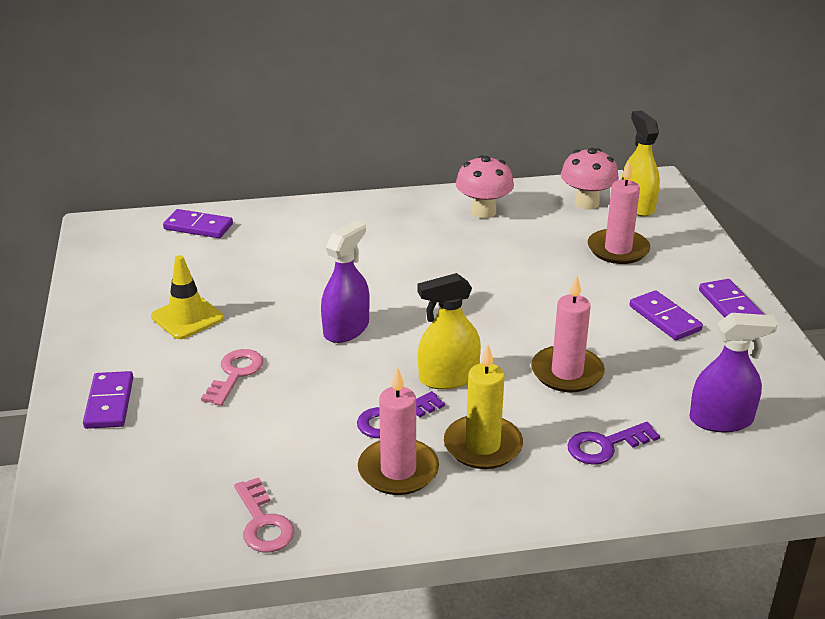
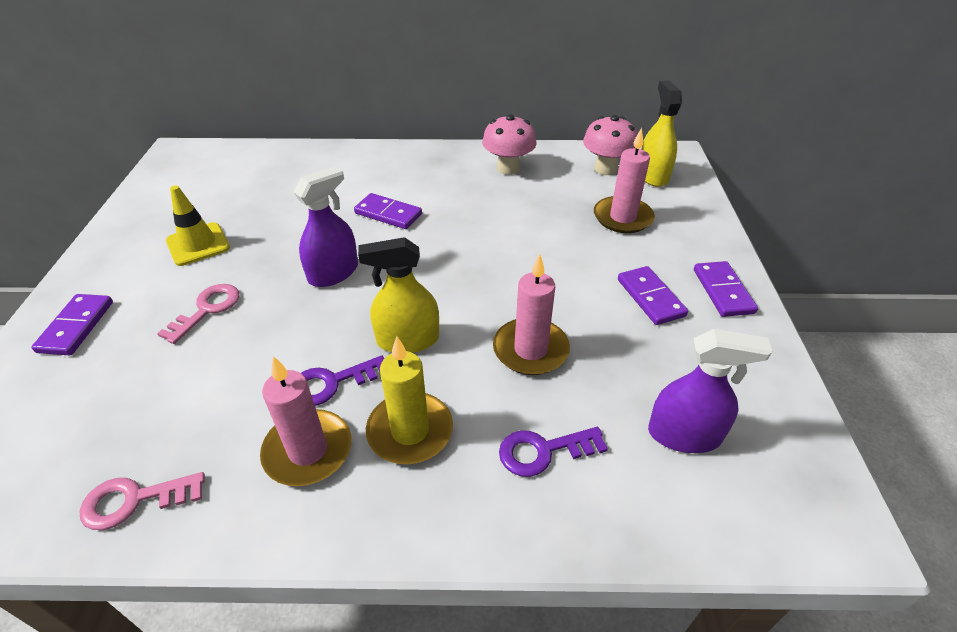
camera: 10 degrees right, 10 degrees up
purple domino [163,209,233,238] -> purple domino moved to [354,193,422,229]
pink key [234,477,294,552] -> pink key turned 90 degrees clockwise [80,472,205,530]

